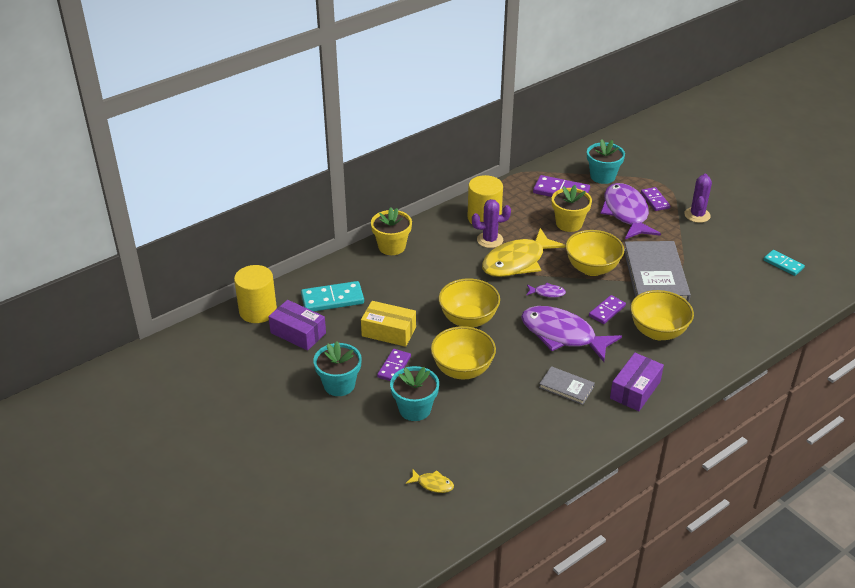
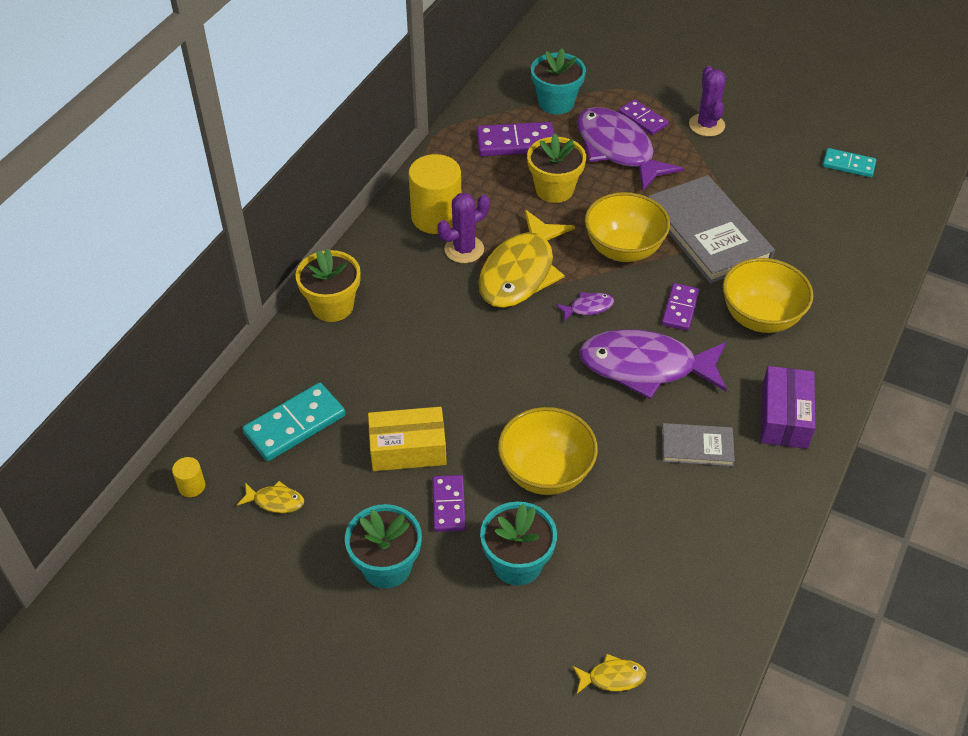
camera: 25 degrees left, 10 degrees up
yellow cylinder [234,265,277,323] -> yellow cylinder [172,457,205,497], size x0.44
purple box [268,300,326,351] -> yellow fish [237,481,304,513]
yellow bowl [438,278,500,327] -> none

